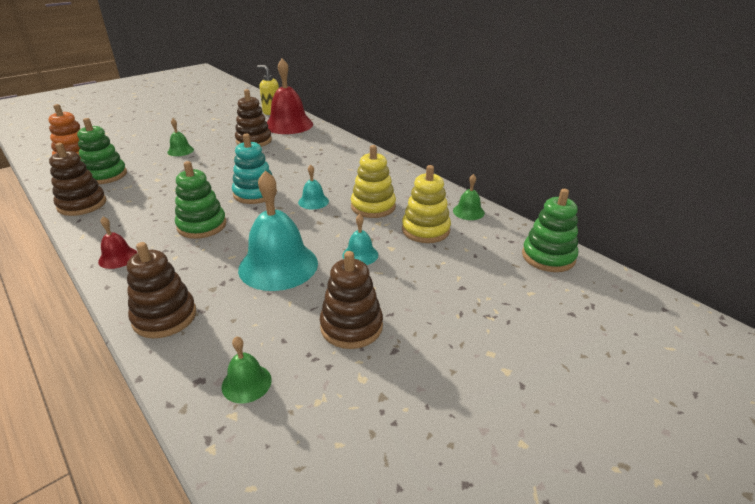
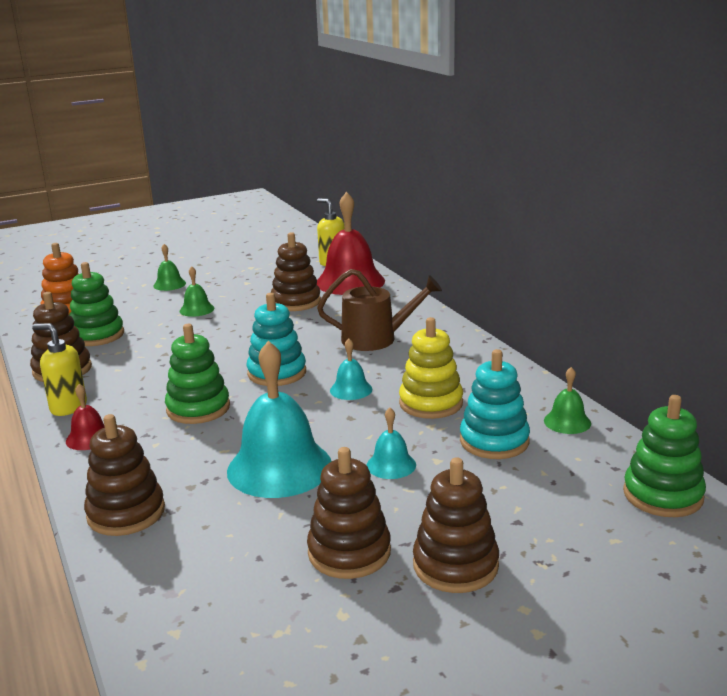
camera: 15 degrees right, 10 degrees down
green bell [221,336,272,403] -> green bell moved to [153,244,186,291]
yellow stacking toy [402,165,451,243] -> turquoise stacking toy [460,349,530,459]
none -> yellow soap dispenser [33,323,87,416]
none -> brown watering can [317,269,442,351]
none -> brown stacking toy [413,458,499,593]

